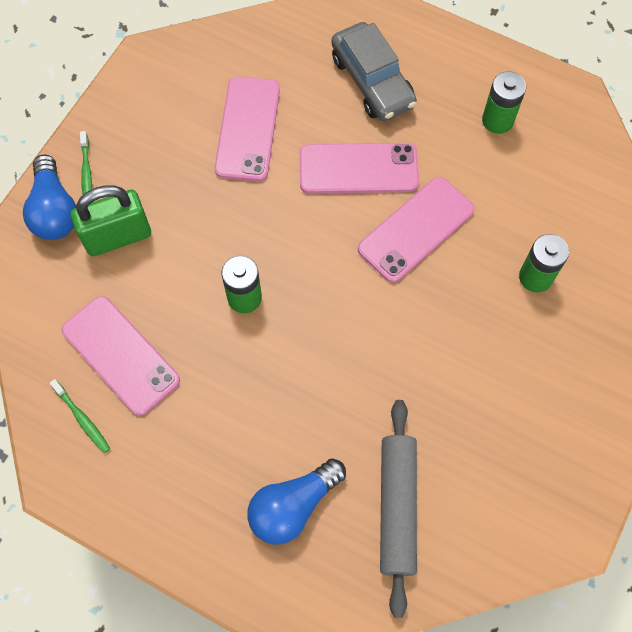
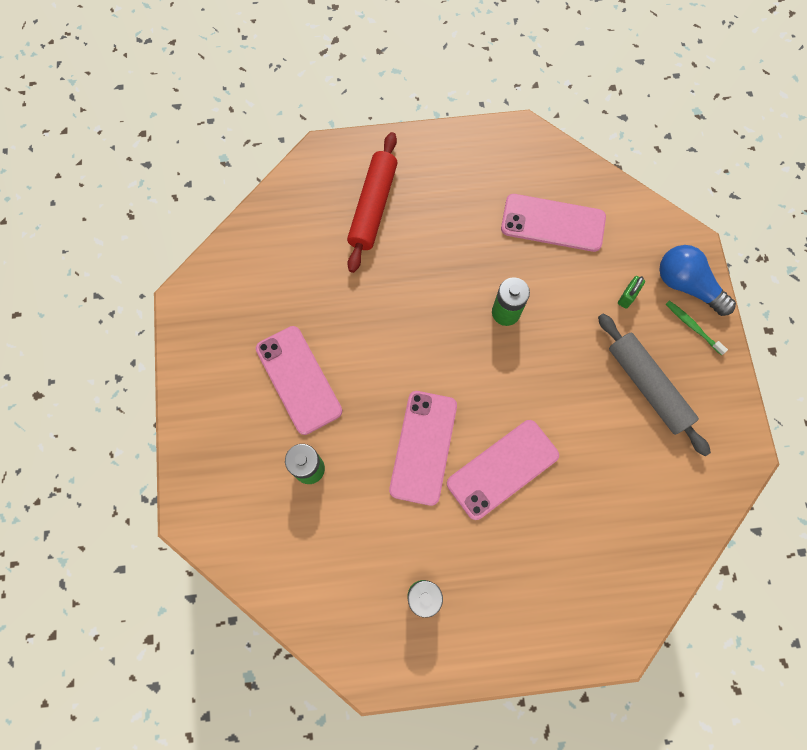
camera: 145 degrees right, 5 degrees up
green toothbrush [50,379,110,453] -> none
green padlock [71,185,151,256] -> green padlock [618,276,645,309], size x0.47
pink phone [214,76,280,181] -> pink phone moved to [256,326,342,435]
blue light bulb [247,458,346,544] -> red rolling pin [347,132,398,273]
grey car [331,22,417,121] -> none
grey rolling pin [380,400,417,618] -> grey rolling pin moved to [598,314,711,456]

